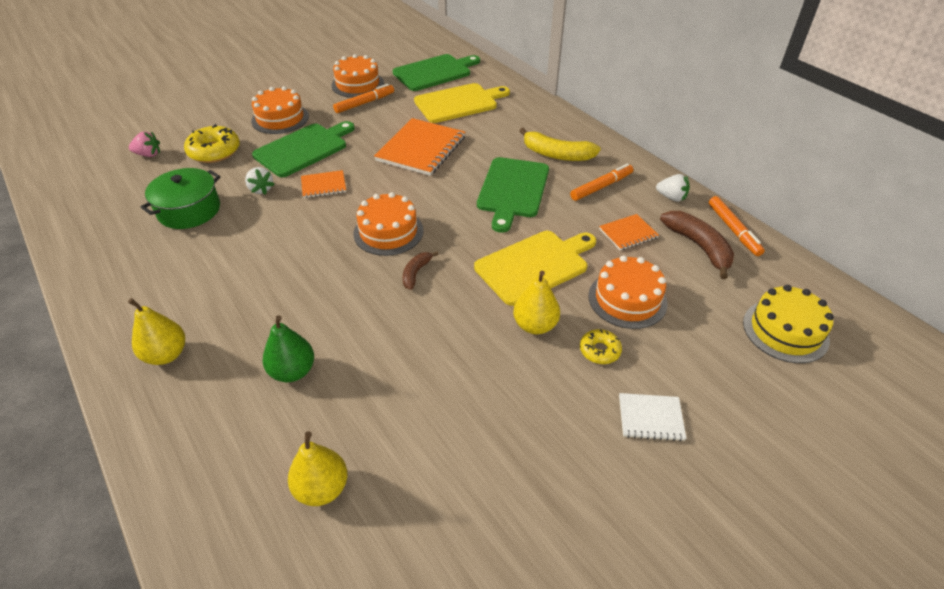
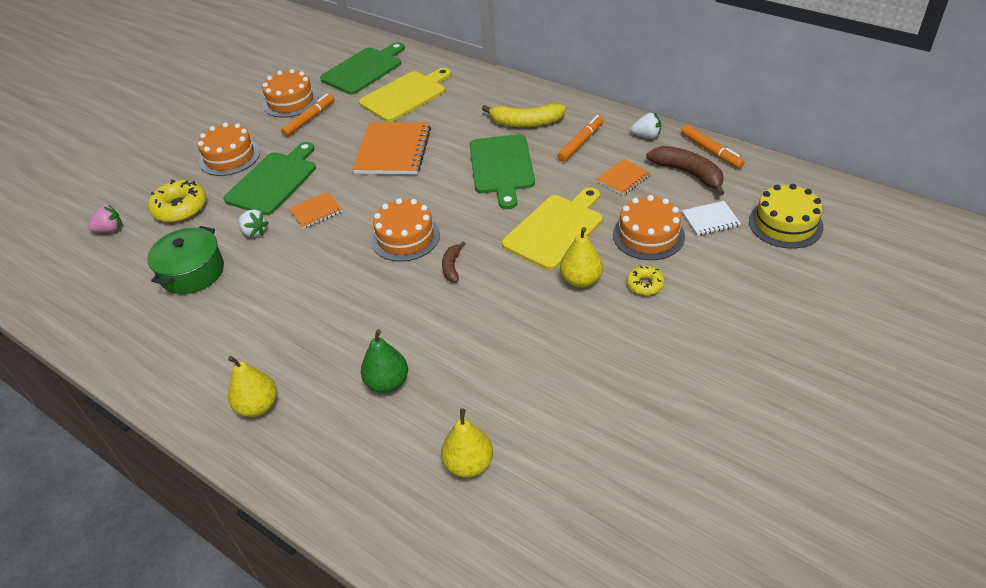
camera: 15 degrees left, 0 degrees up
white notebook [619,393,686,441] -> white notebook moved to [682,201,741,236]

